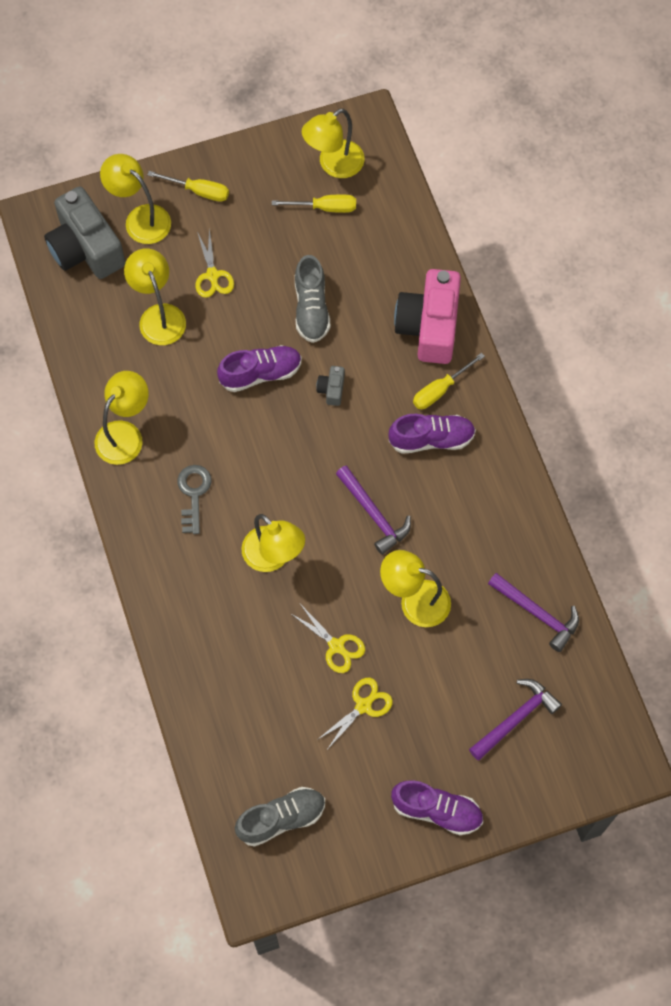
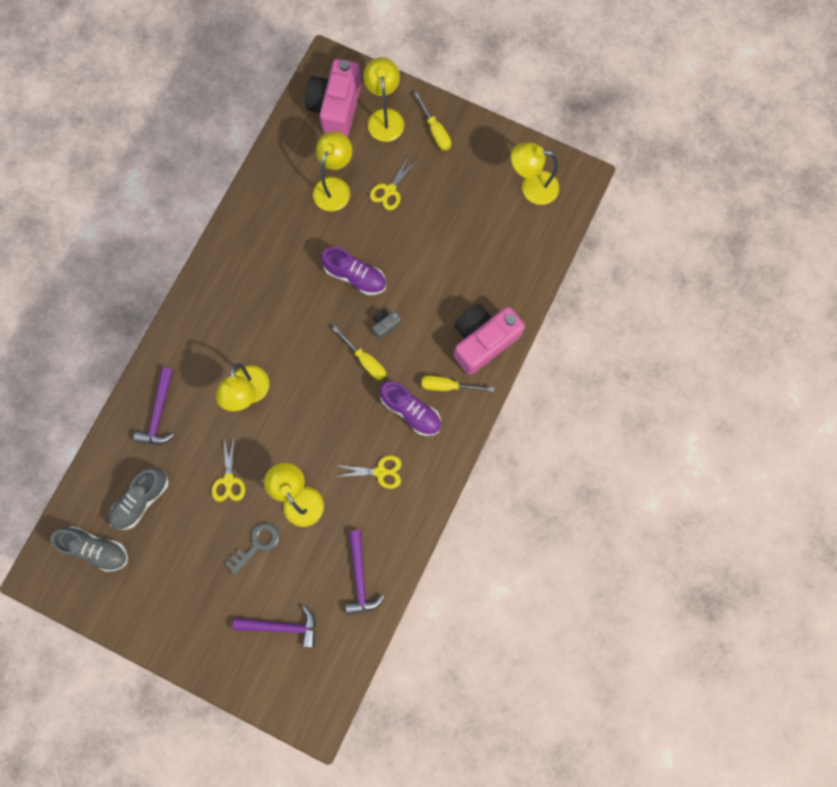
camera: 45 degrees right, 10 degrees up
grey camera [44,187,126,279] -> pink camera [305,59,362,137]
yellow lamp [95,371,149,465] -> none
grey key [177,465,212,534] -> grey key moved to [226,522,280,575]
yellow screwdriver [272,195,356,213] -> yellow screwdriver moved to [332,326,386,380]
grey shoe [295,255,330,343] -> grey shoe moved to [109,468,169,530]
yellow scissors [317,678,393,751] -> yellow scissors moved to [335,455,402,489]
purple hammer [336,466,411,555] -> purple hammer moved to [134,367,174,445]
purple shoe [391,780,483,835] -> none

